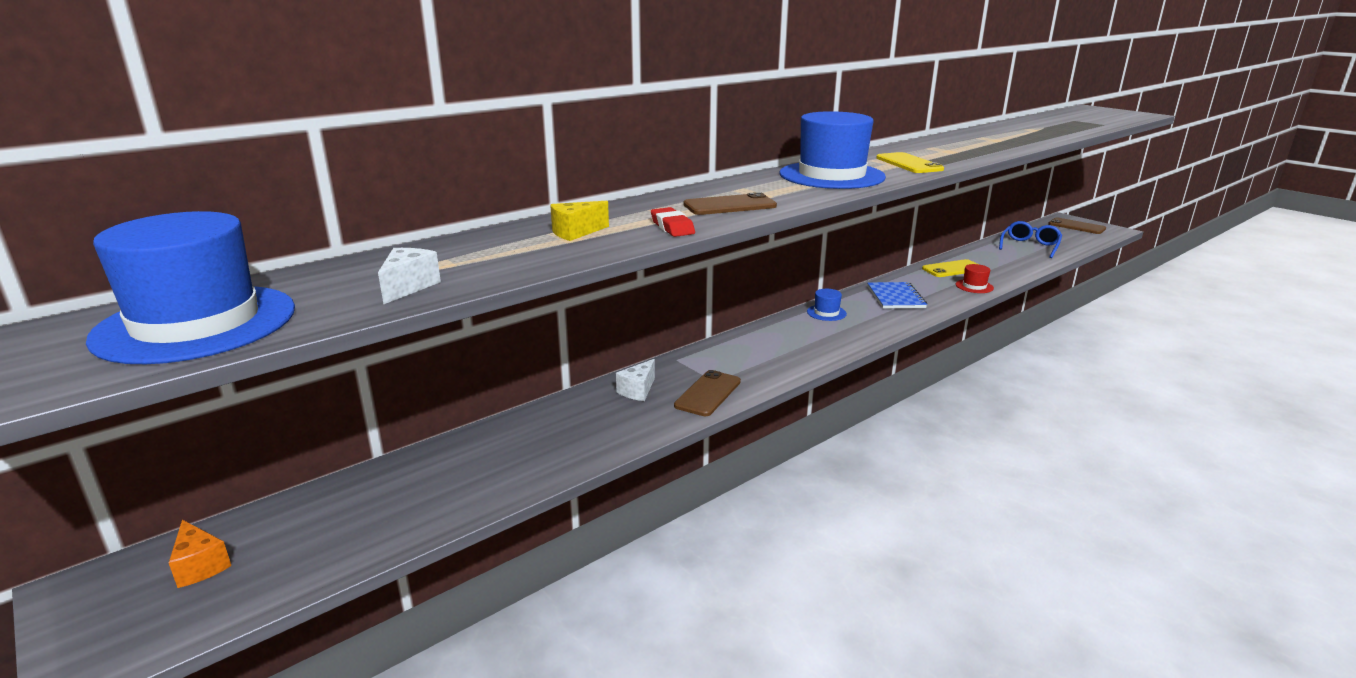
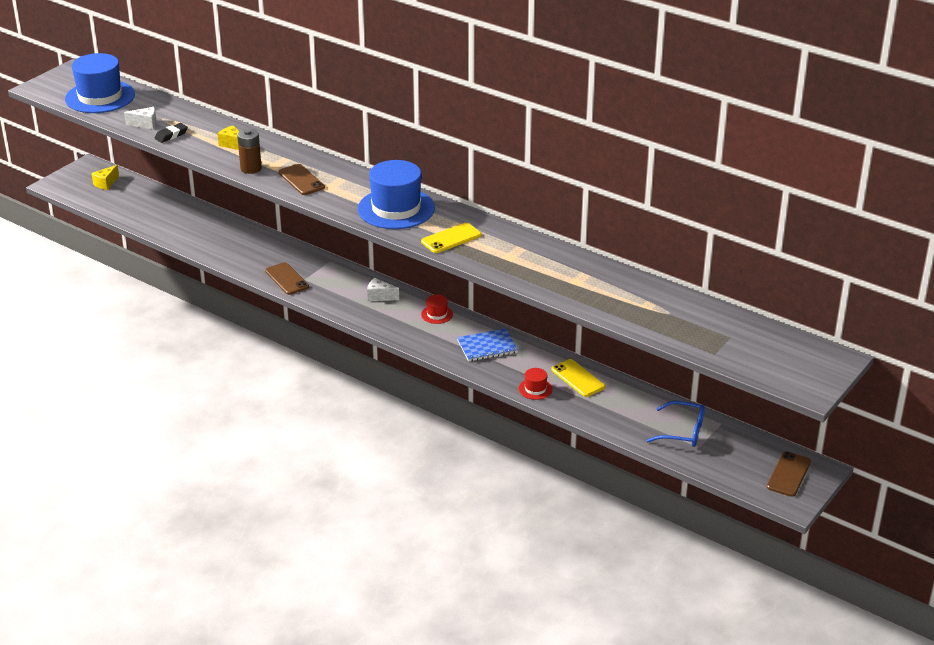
camera: 75 degrees right, 10 degrees up
orange cheese [169,520,231,588] -> yellow cheese [91,165,119,190]
white cheese [616,359,655,401] -> white cheese moved to [367,278,399,302]
red eraser [651,207,695,237] -> brown battery [237,129,262,174]
brown phone [674,370,741,416] -> brown phone turned 45 degrees clockwise [265,262,309,295]
blue hat [807,289,847,321] -> red hat [421,295,453,324]
none -> black eraser [155,123,188,143]

